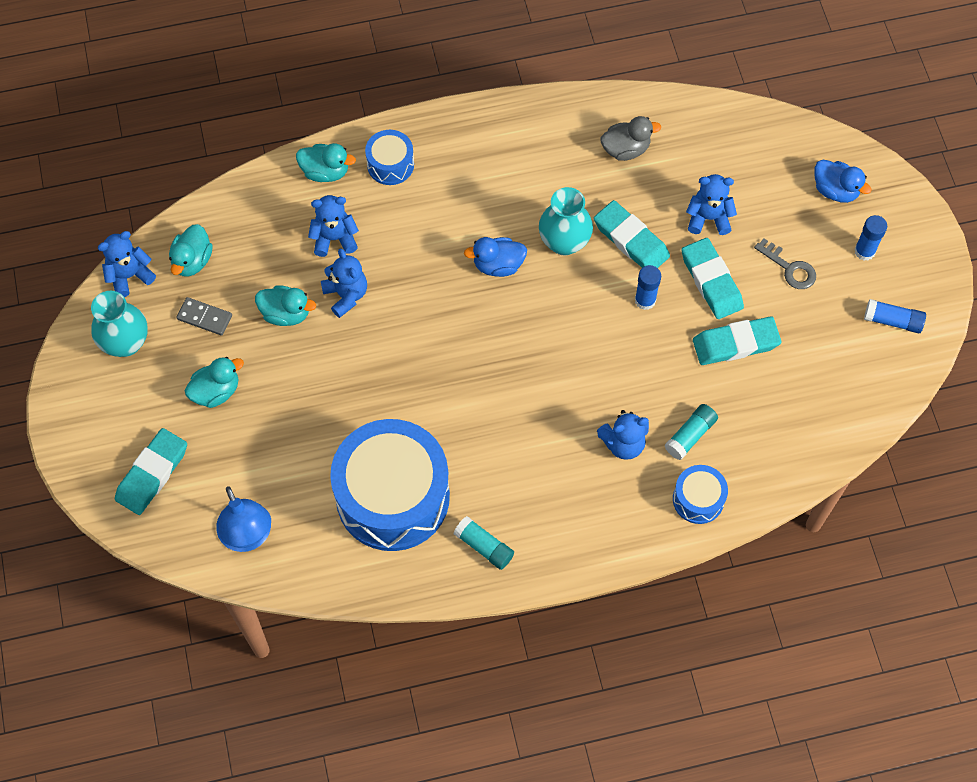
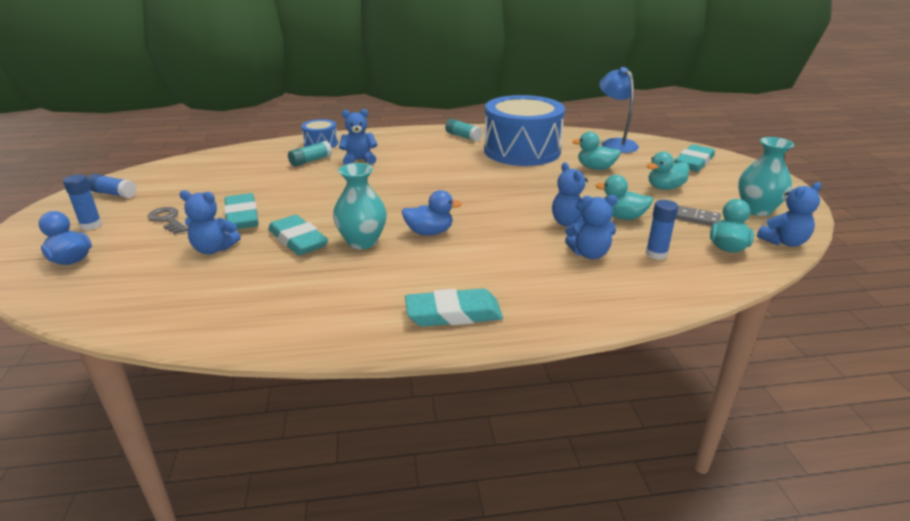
camera: 175 degrees left, 35 degrees down
turquoise duck [296,143,356,182] -> turquoise duck moved to [572,132,621,170]
blue drum [365,130,414,185] -> none
grey duck [600,116,661,161] -> none
blue glue stick [635,265,661,310] -> blue glue stick moved to [646,200,678,260]
turquoise eraser [693,316,782,365] -> turquoise eraser moved to [405,288,503,327]

